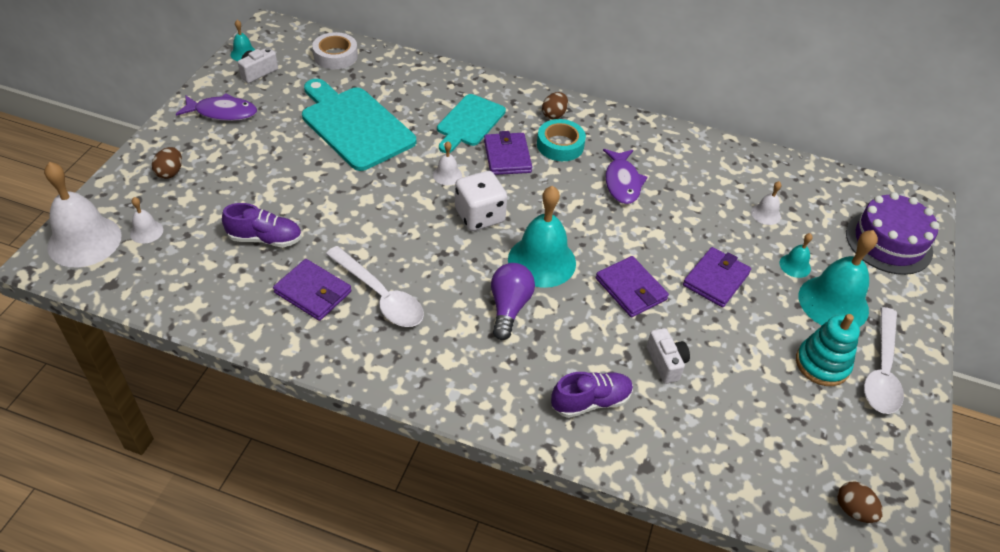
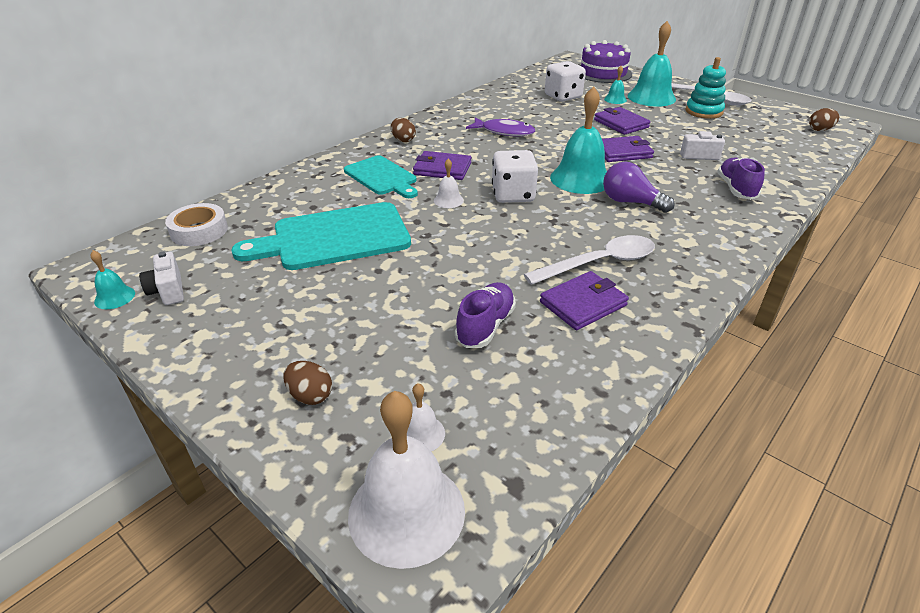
camera: 65 degrees left, 10 degrees down
purple fish [176,93,257,121] -> none
turquoise tape [537,119,586,161] -> none
white bell [751,181,781,225] -> white dice [545,61,586,101]

